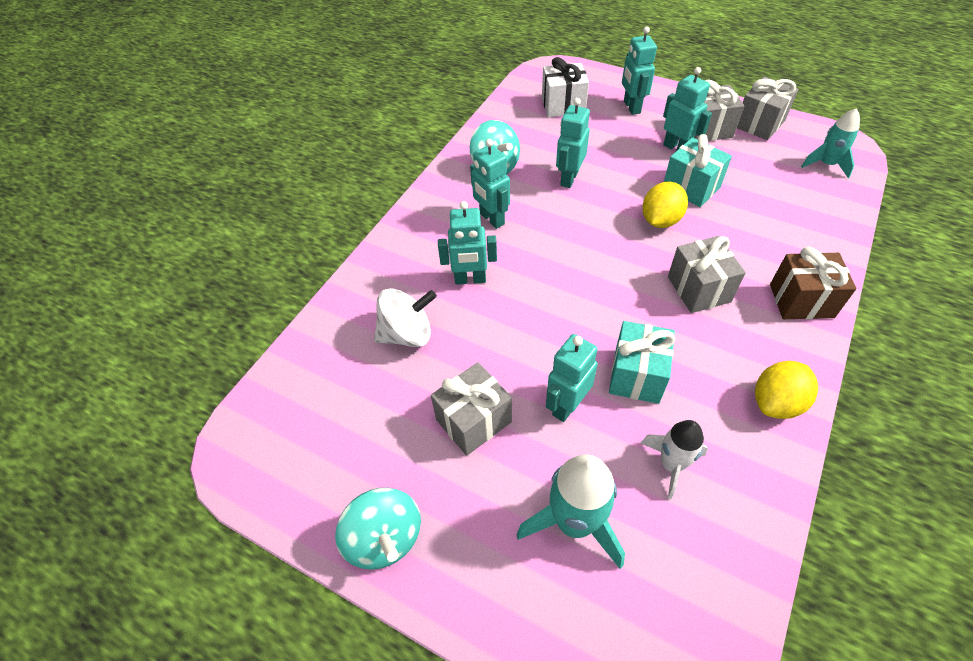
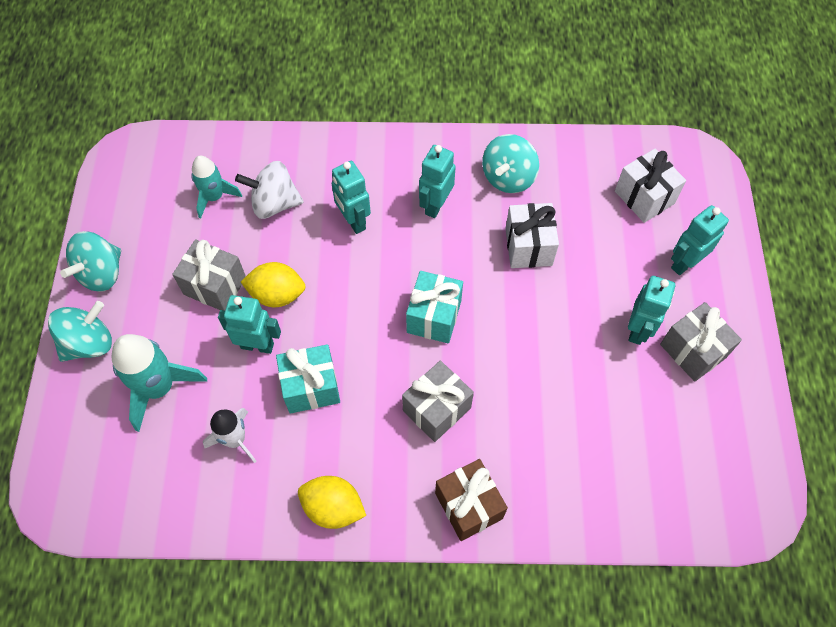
camera: 60 degrees right, 10 degrees up
white spinning top [374,288,437,347] -> white spinning top turned 135 degrees clockwise [235,161,304,219]
turquoise robot [556,98,590,188] -> white gift [505,203,559,268]
yellow lemon [642,182,688,228] -> yellow lemon moved to [241,262,306,307]
turquoise gift [664,134,732,207] -> turquoise gift moved to [406,271,463,343]
grey gift [737,76,799,140] -> none
turquoise rocket [801,108,860,178] -> turquoise rocket moved to [191,156,242,219]
none -> turquoise spinning top [48,301,112,362]

